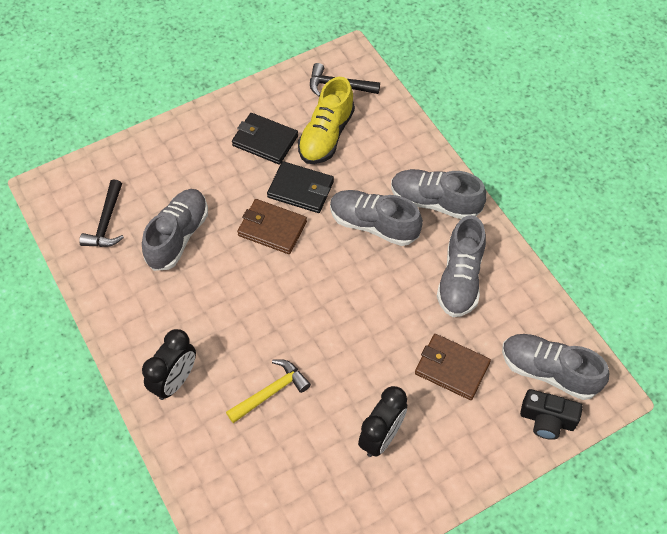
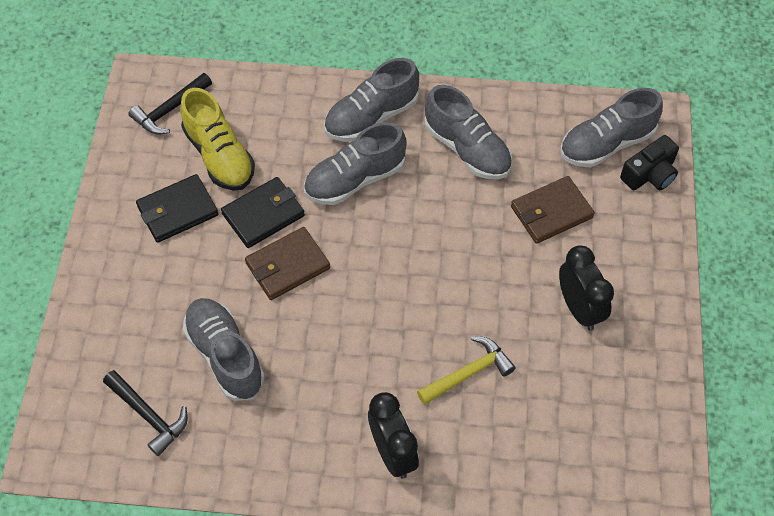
camera: 55 degrees left, 0 degrees up
yellow hammer [226,359,311,423] -> yellow hammer turned 60 degrees clockwise [417,336,516,405]

